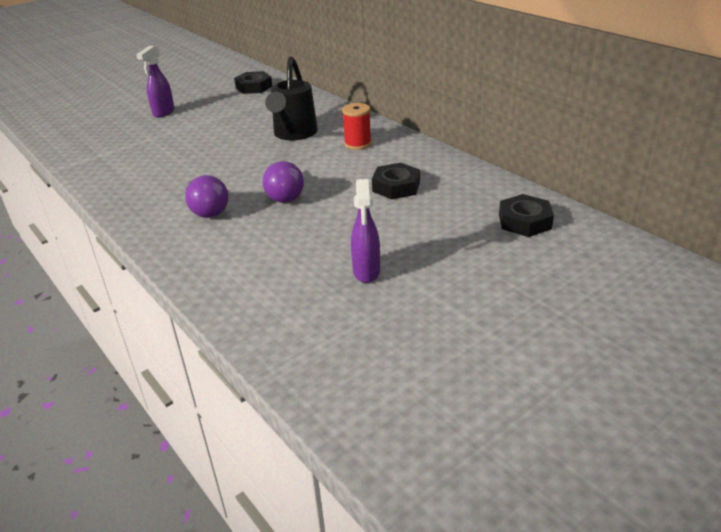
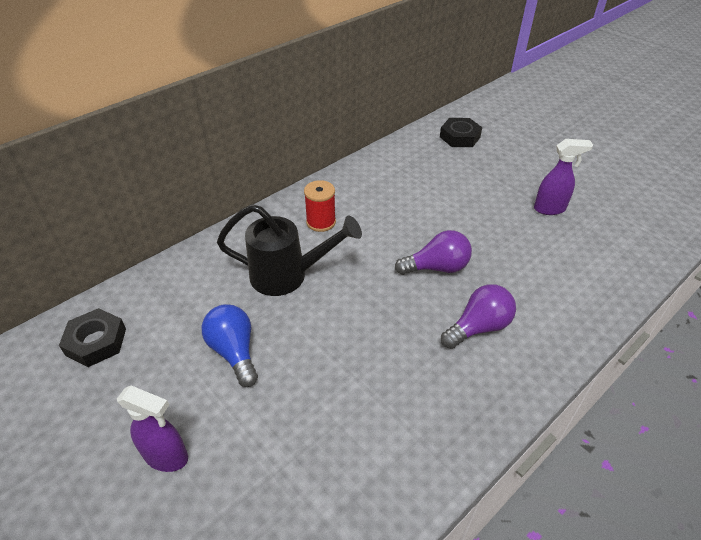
camera: 95 degrees left, 10 degrees up
black nut [372,163,420,200] -> none
none -> blue light bulb [202,304,258,387]

